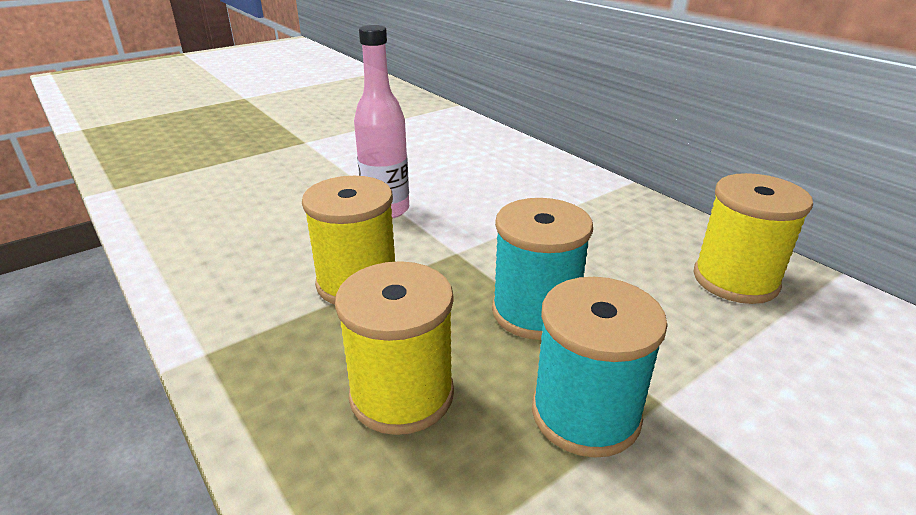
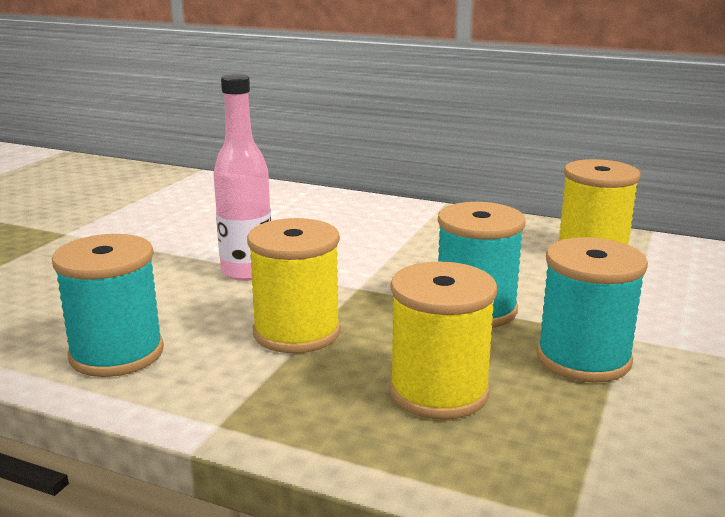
camera: 30 degrees left, 10 degrees down
none -> turquoise spool [52,234,164,377]

